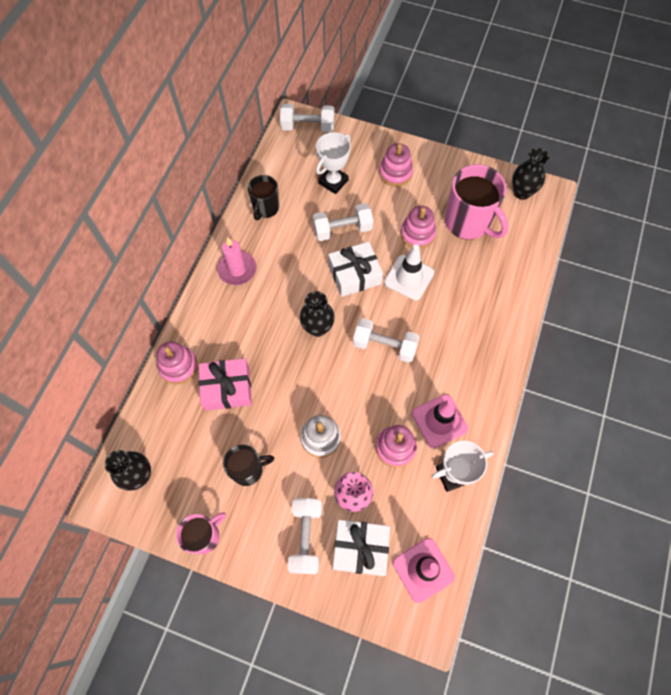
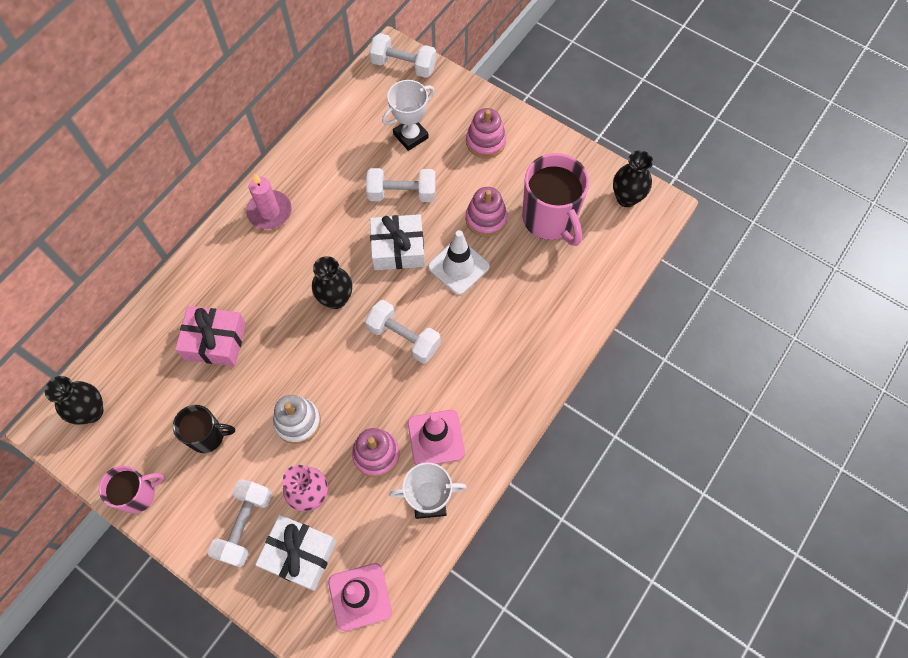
camera: 15 degrees right, 0 degrees up
pink stacking toy [157,341,198,384] -> none
black mug [248,175,279,220] -> none

